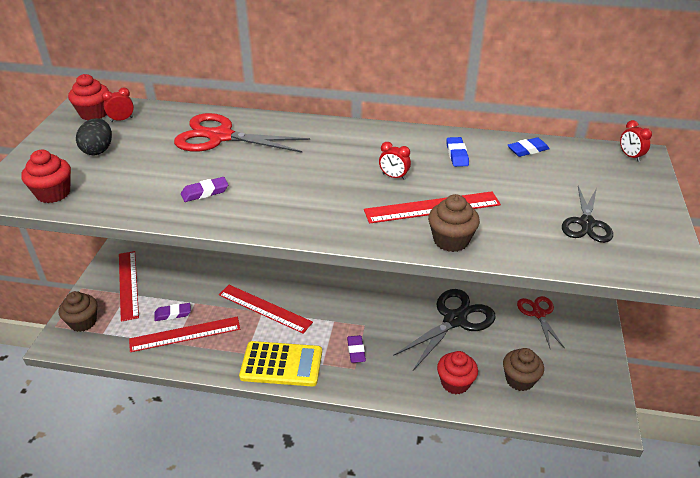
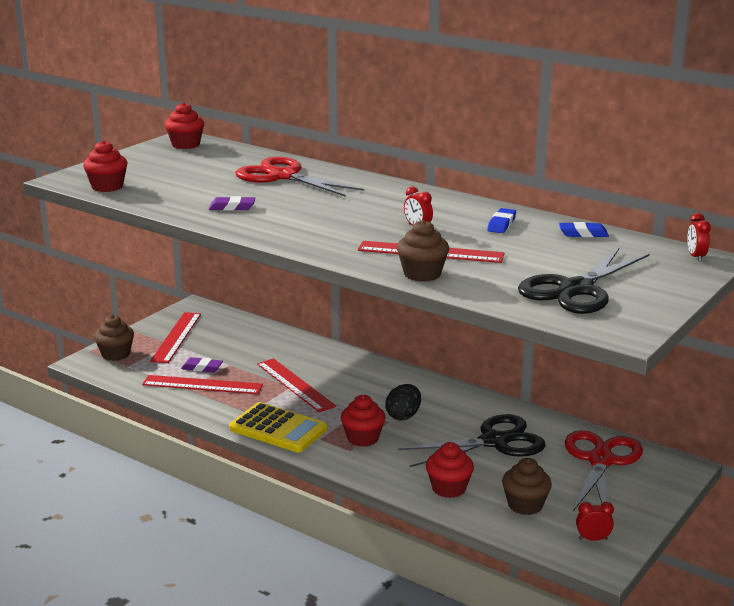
camera: 25 degrees right, 15 degrees down
black egg [76,118,112,155] -> black egg moved to [385,384,421,420]
red clock [102,88,134,122] -> red clock moved to [576,502,614,541]
purple eraser [347,335,366,363] -> red cupcake [341,395,385,447]
red scissors [517,296,564,348] -> red scissors [565,430,643,511], size x1.67
black scissors [562,186,613,243] -> black scissors [518,248,649,314], size x1.67

